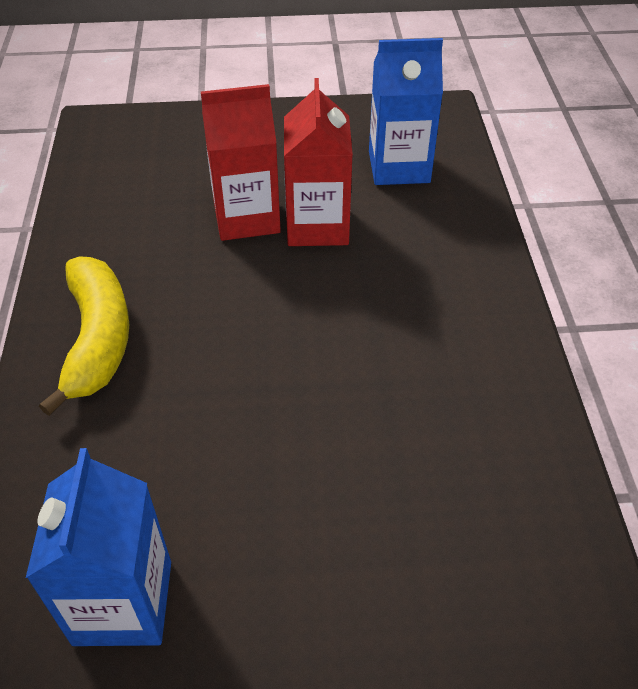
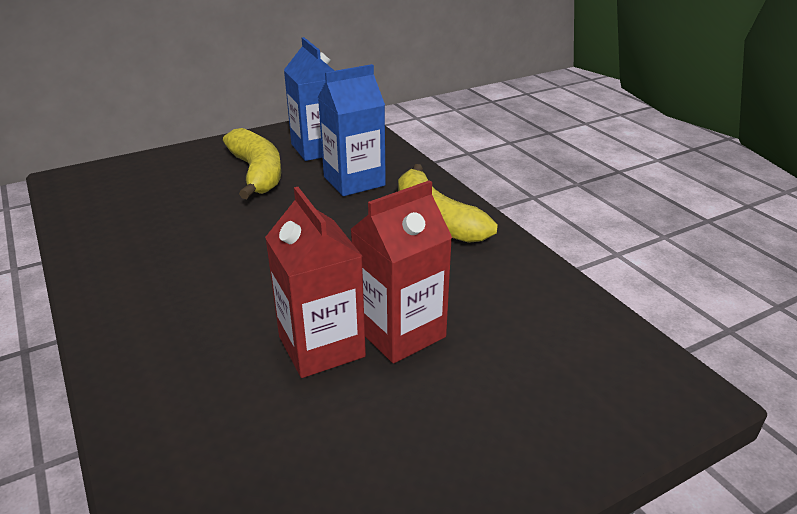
camera: 155 degrees right, 15 degrees down
blue carton [369,38,443,185] -> blue carton moved to [318,64,386,196]
none -> yellow banana [223,128,281,199]

